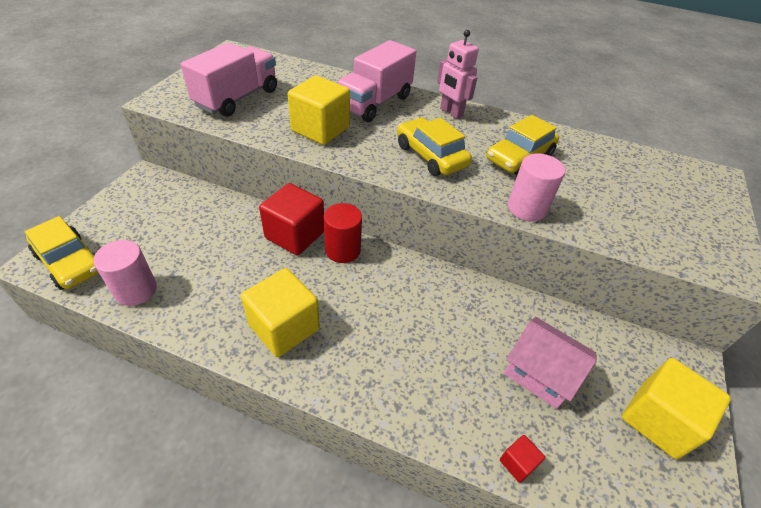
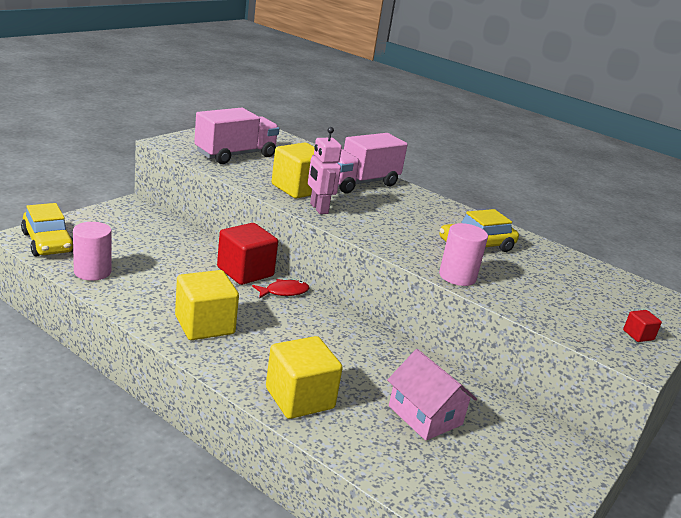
camera: 15 degrees right, 20 degrees down
red cylinder [324,203,362,263] -> red fish [252,279,309,299]
yellow car [397,117,472,176] -> none
pink robot [437,30,479,119] -> pink robot moved to [308,127,342,214]
red cube [500,435,545,483] -> red cube moved to [623,310,662,342]
yellow cube [622,358,731,459] -> yellow cube moved to [266,336,343,419]

